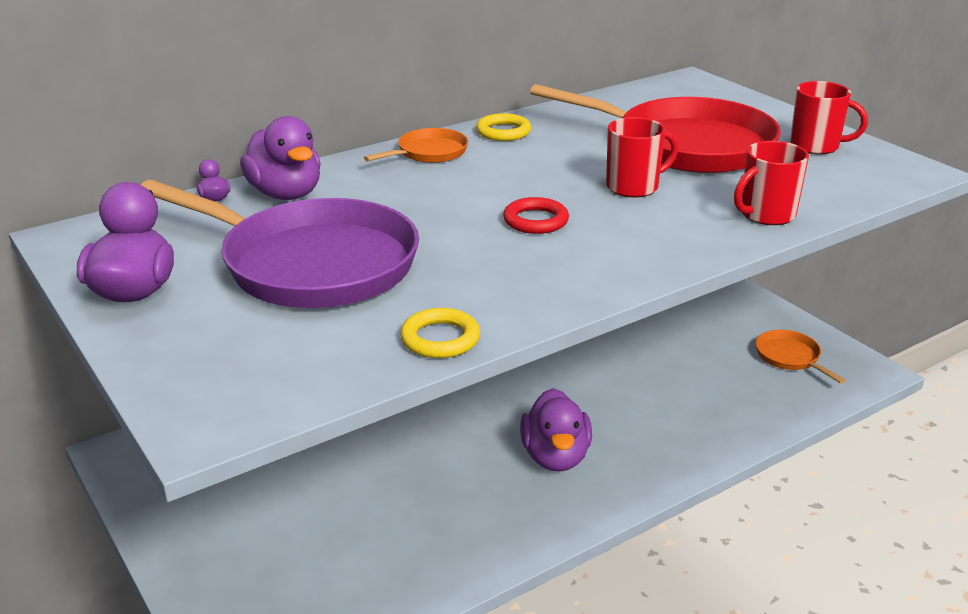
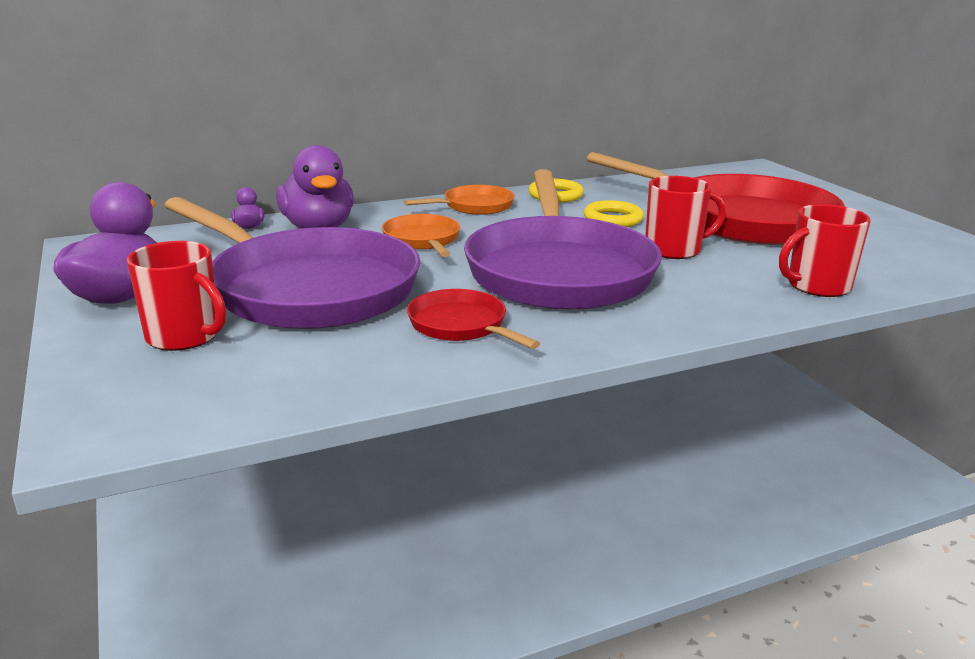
camera: 10 degrees right, 5 degrees down
yellow ring [400,308,480,358] -> yellow ring moved to [584,200,644,227]
red ring [503,197,569,234] -> purple pan [464,169,662,310]
purple duck [520,388,592,472] -> none
orange pan [756,330,846,384] -> orange pan moved to [382,214,460,257]
red mug [790,81,868,154] -> red mug moved to [127,241,226,351]
none -> red pan [407,289,540,349]

